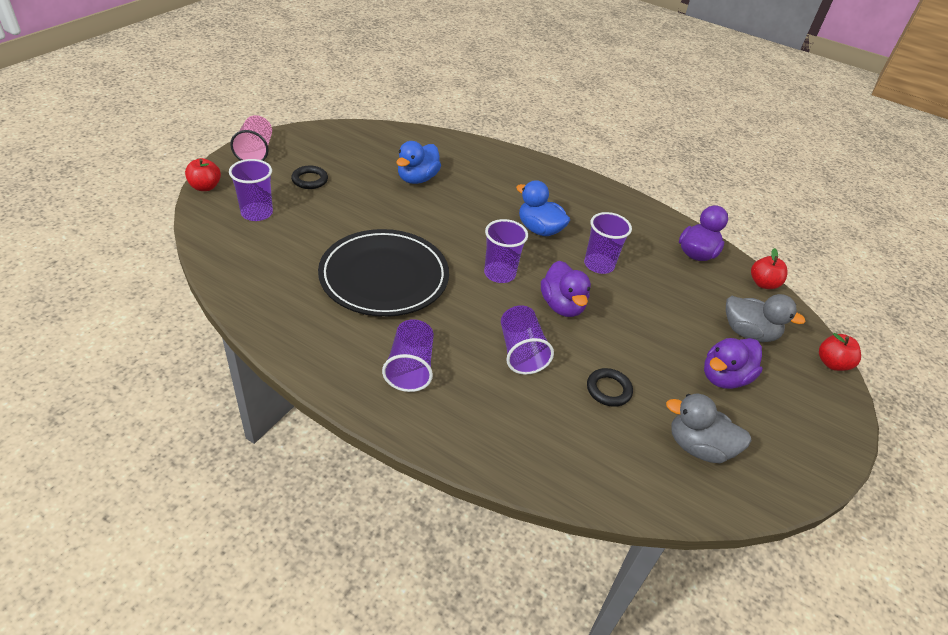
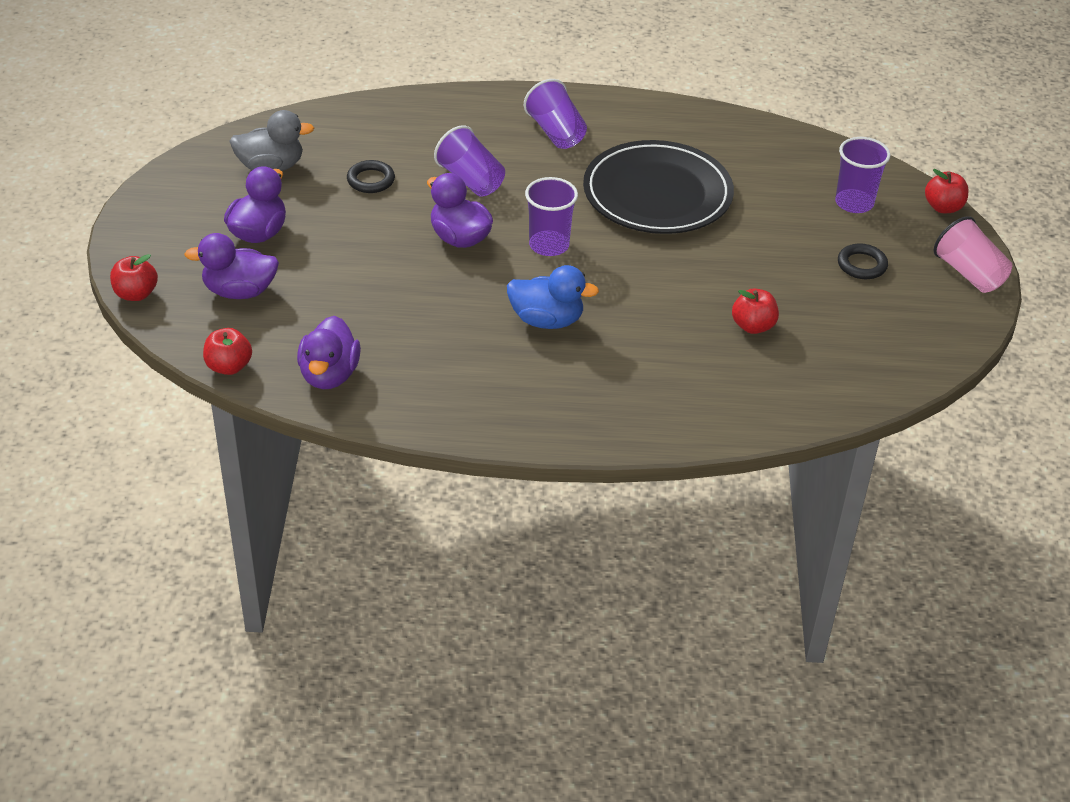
camera: 155 degrees right, 0 degrees up
blue duck [396,141,441,184] -> red apple [732,288,779,334]
purple cup [584,212,632,274] -> none
grey duck [726,294,806,342] -> purple duck [184,233,279,299]

